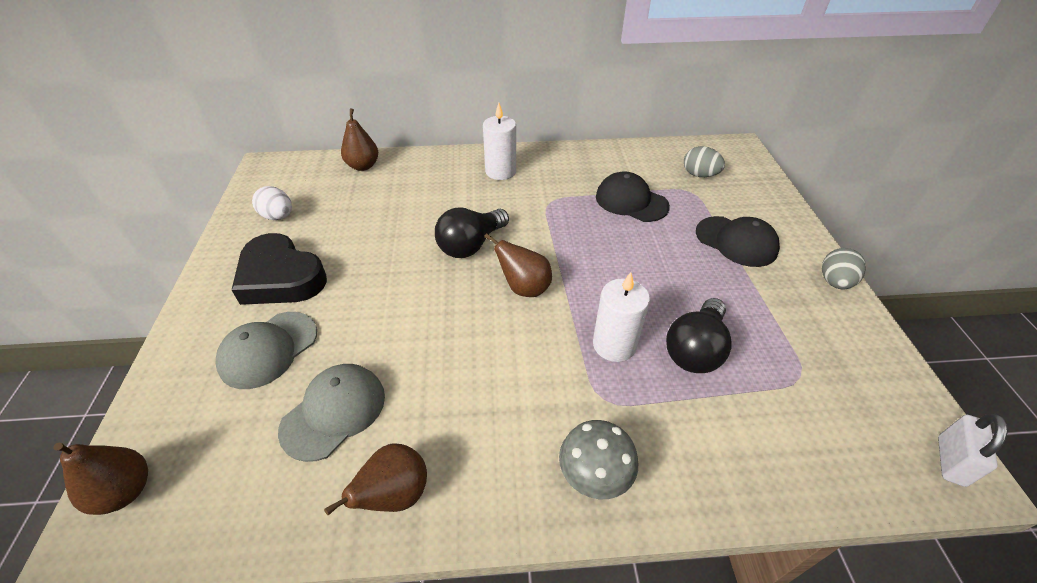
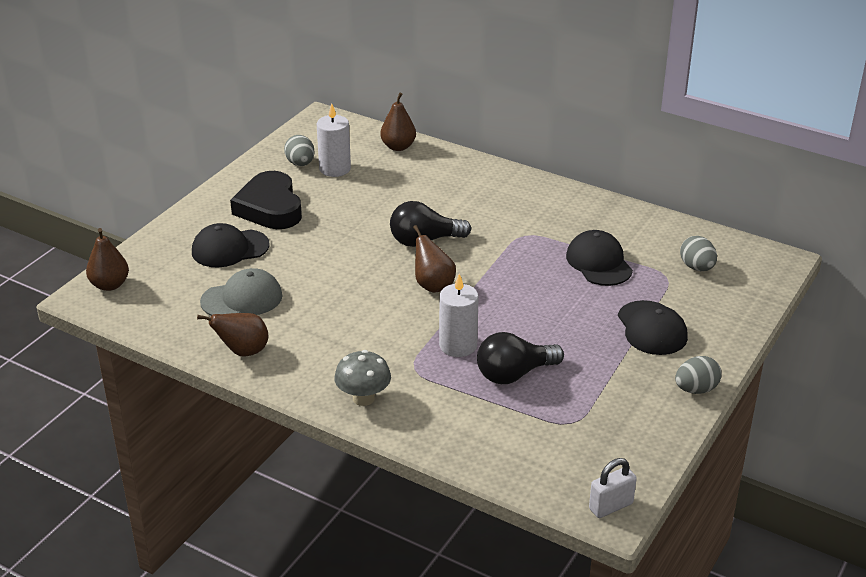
camera: 35 degrees right, 10 degrees down
grey cap [216,312,317,389] -> black cap [192,223,270,268]
white egg [252,186,292,220] -> grey egg [284,135,315,166]
white candle [483,103,516,180] -> white candle moved to [317,103,351,177]

